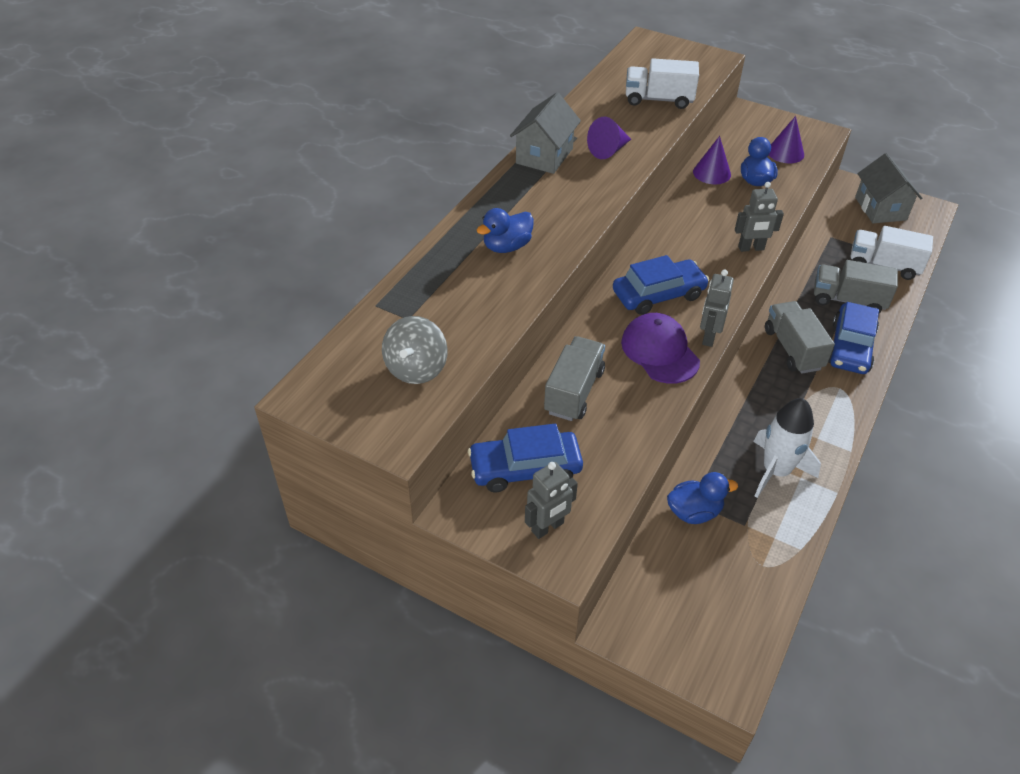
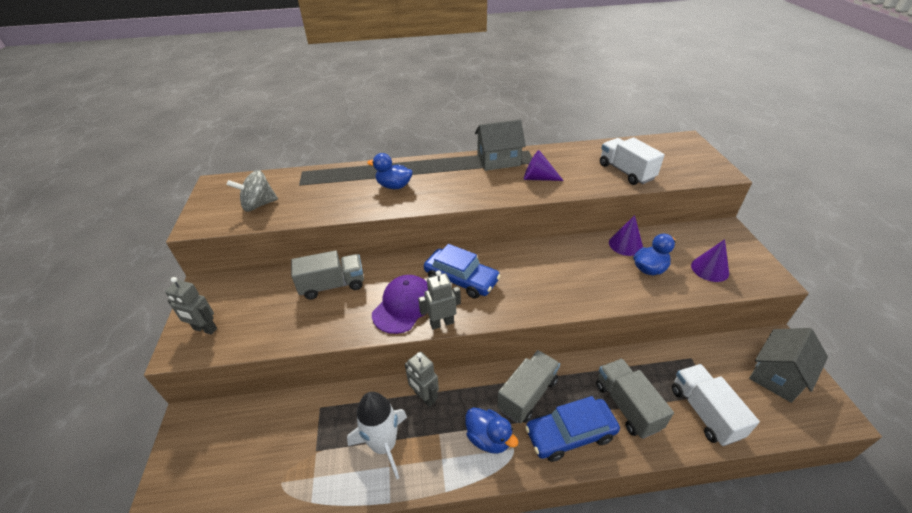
camera: 55 degrees right, 5 degrees down
blue car [468,424,583,492] -> none
blue duck [667,472,738,524] -> blue duck moved to [465,407,518,454]
grey robot [735,182,784,252] -> grey robot moved to [405,351,439,407]

